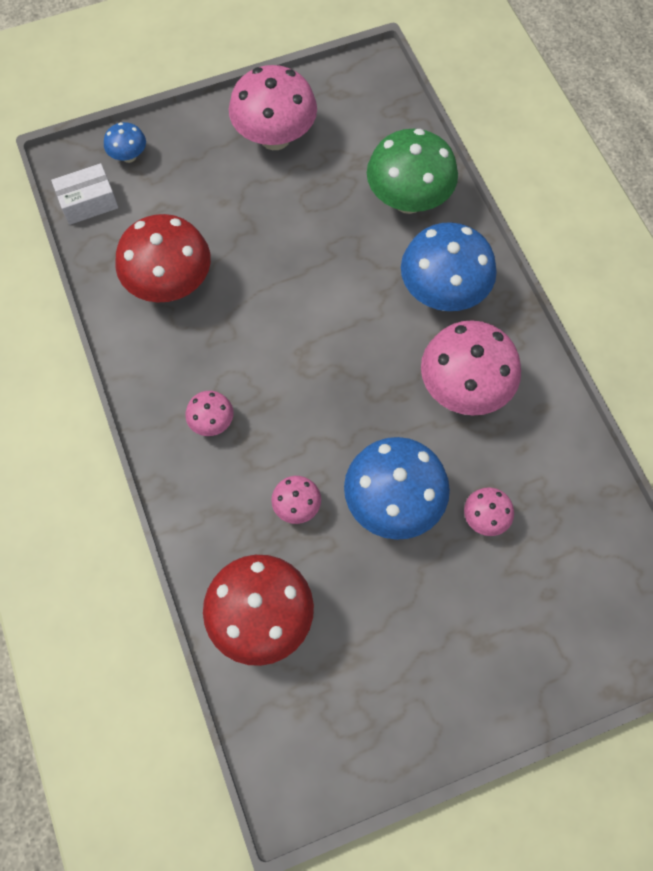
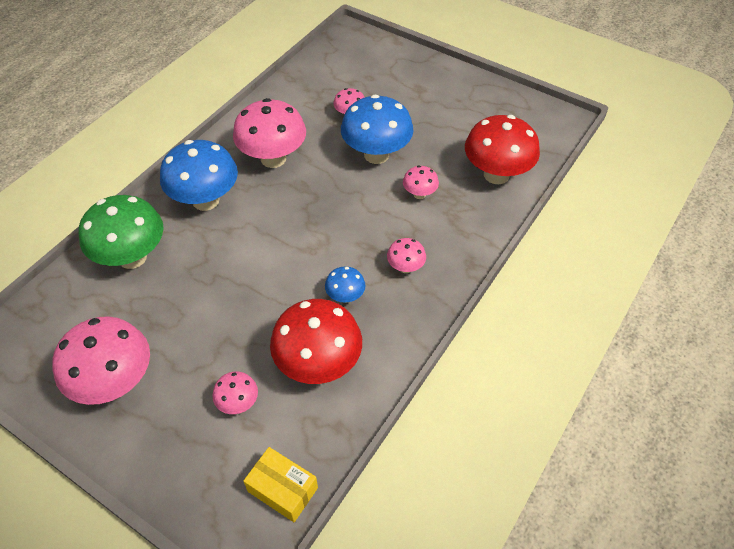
camera: 125 degrees left, 15 degrees down
white box [51,163,118,225] -> yellow box [244,447,318,522]
blue mushroom [104,122,146,163] -> blue mushroom moved to [325,266,366,303]
none -> pink mushroom [212,371,258,414]

